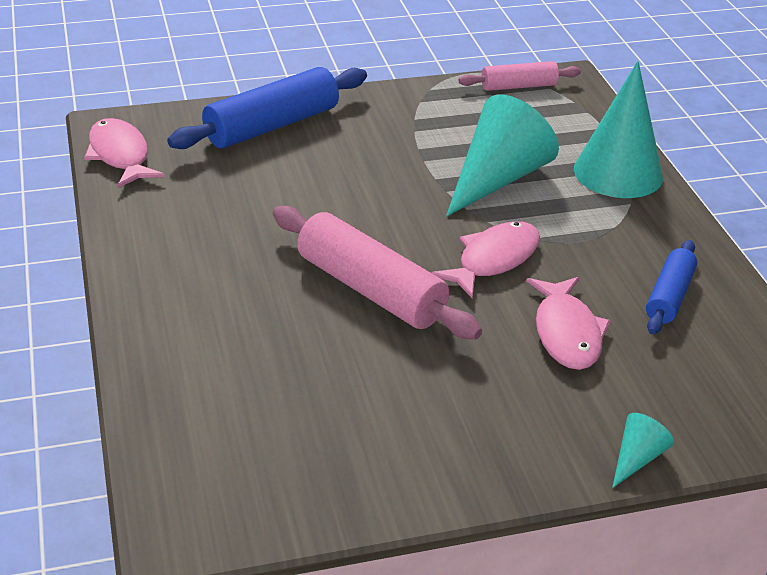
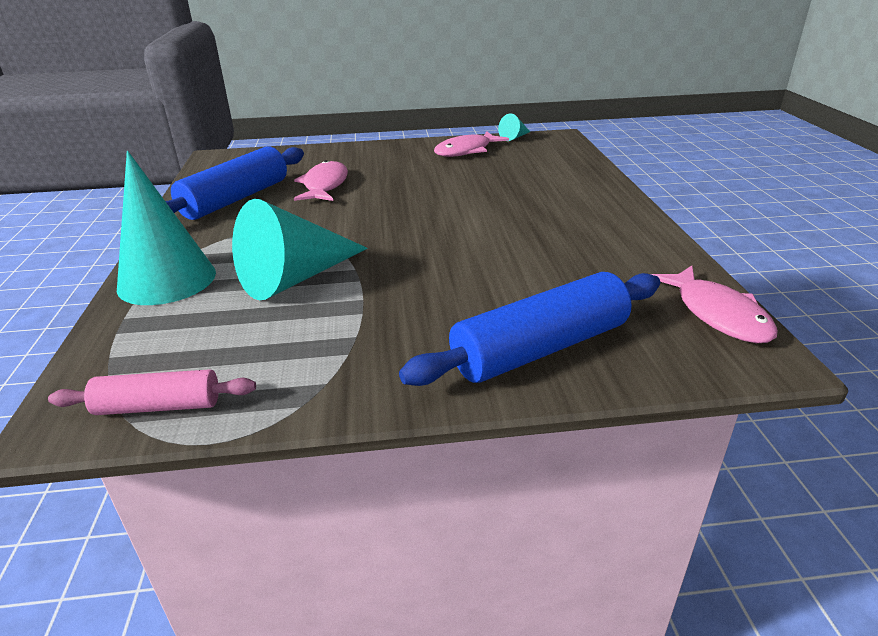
camera: 170 degrees left, 5 degrees down
pink rolling pin [273,206,482,339] -> none
pink fish [431,221,540,298] -> pink fish moved to [434,131,509,157]
turquoise cone [612,413,674,488] -> turquoise cone moved to [498,113,530,141]
blue rolling pin [646,240,697,334] -> blue rolling pin [165,146,304,220], size x1.74

